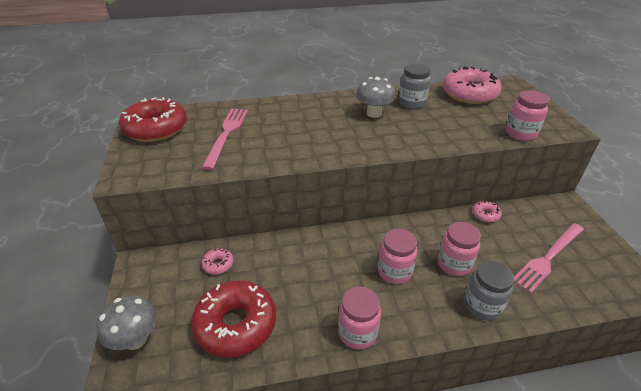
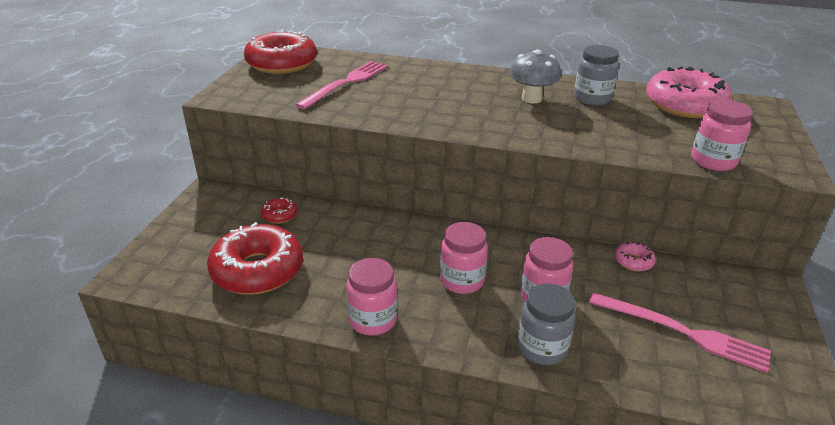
camera: 25 degrees right, 5 degrees down
grey mushroom [97,296,157,350] -> none
pink donut [202,248,234,275] -> red donut [261,197,297,224]
pink fork [514,223,584,293] -> pink fork turned 135 degrees counterclockwise [589,292,771,373]

